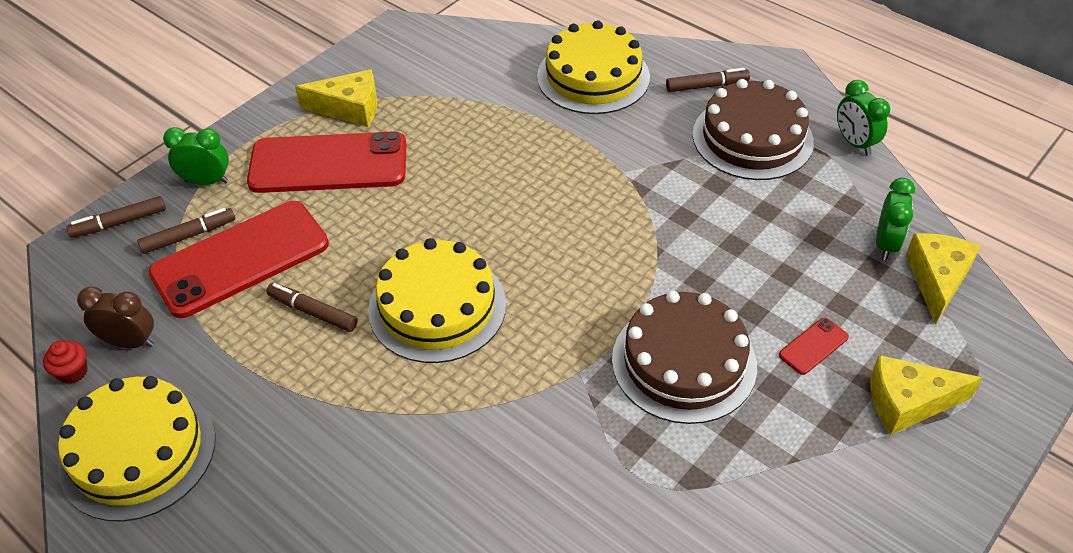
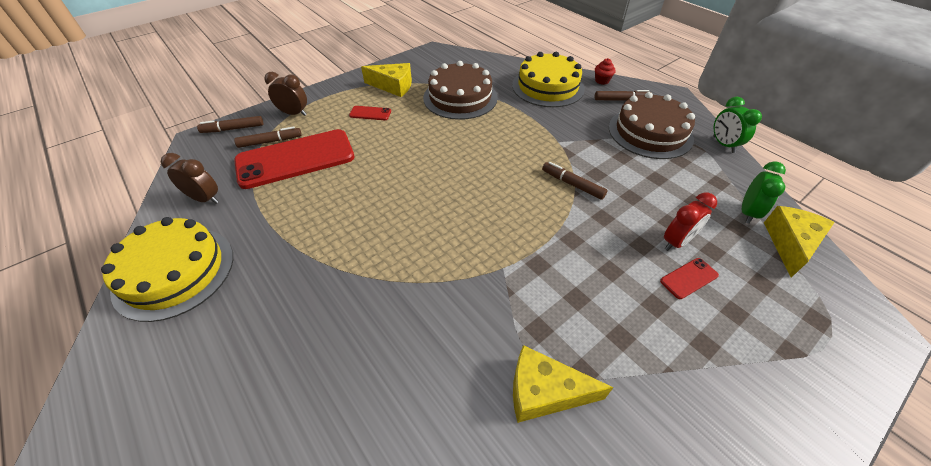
camera: 10 degrees right, 0 degrees up
red cupcake [43,341,87,384] -> red cupcake moved to [595,58,616,85]
green clock [163,127,229,185] -> brown clock [264,72,307,116]
red phone [247,131,406,193] -> red phone [349,106,391,120], size x0.40
brown marker [266,283,358,332] -> brown marker moved to [542,162,608,200]
yellow cake [368,238,506,363] -> none
brown cake [612,291,757,424] -> brown cake moved to [423,61,498,120]
yellow cheese [870,355,982,435] -> yellow cheese moved to [513,345,614,423]
none -> red clock [664,193,717,251]

